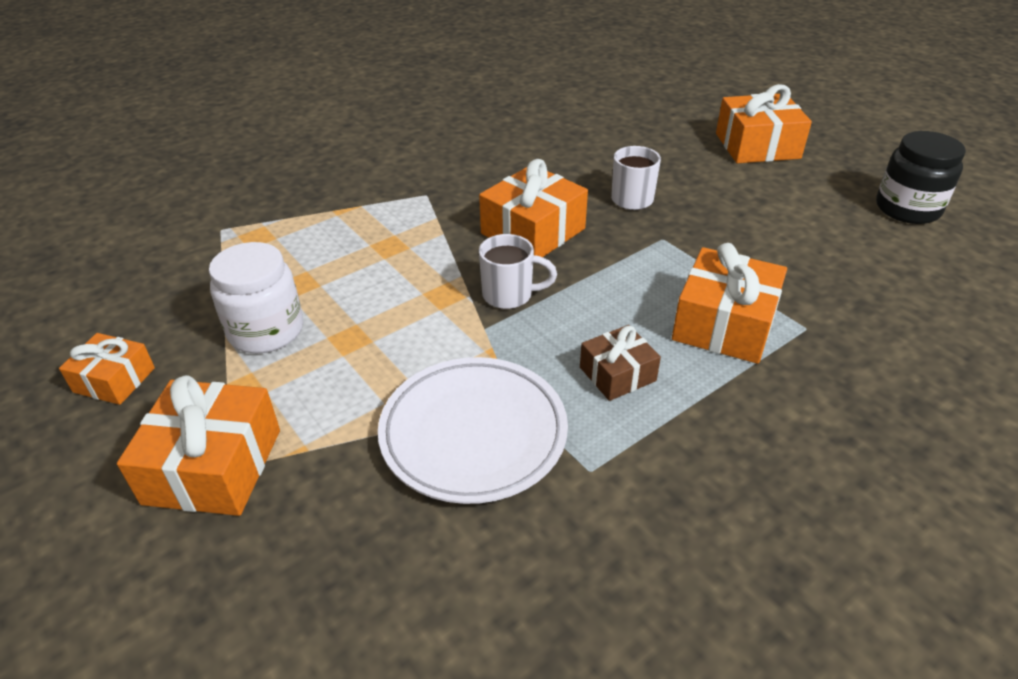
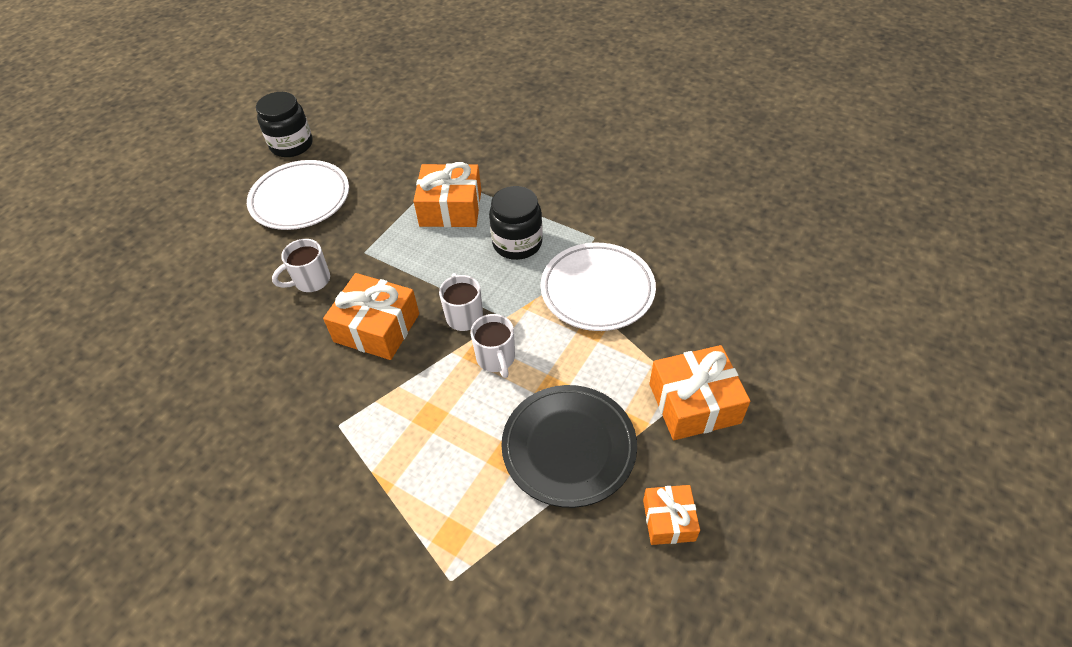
camera: 110 degrees left, 10 degrees up
white jar [209,242,303,353] -> black plate [501,385,637,508]
brown gift [580,325,661,401] -> black jar [489,186,543,260]
orange gift [716,84,812,163] -> none
none -> white plate [247,160,349,230]
none -> white mug [470,314,515,378]

